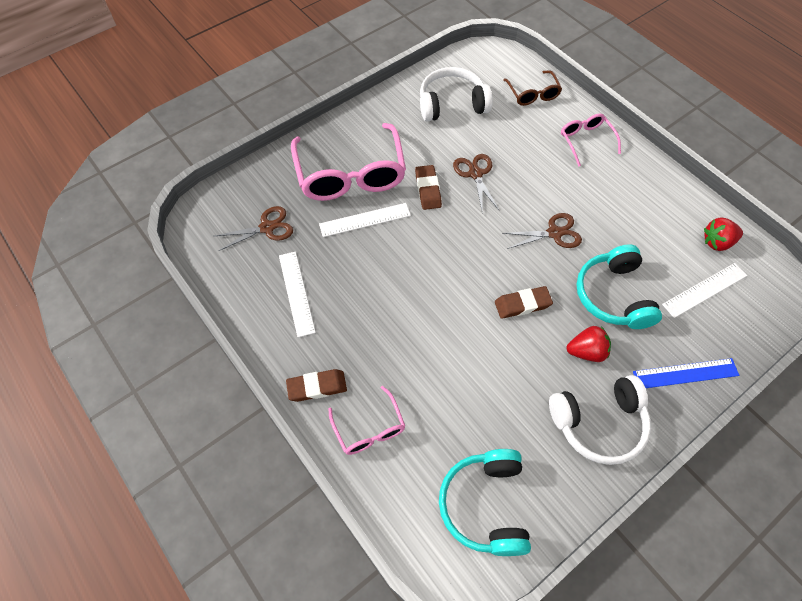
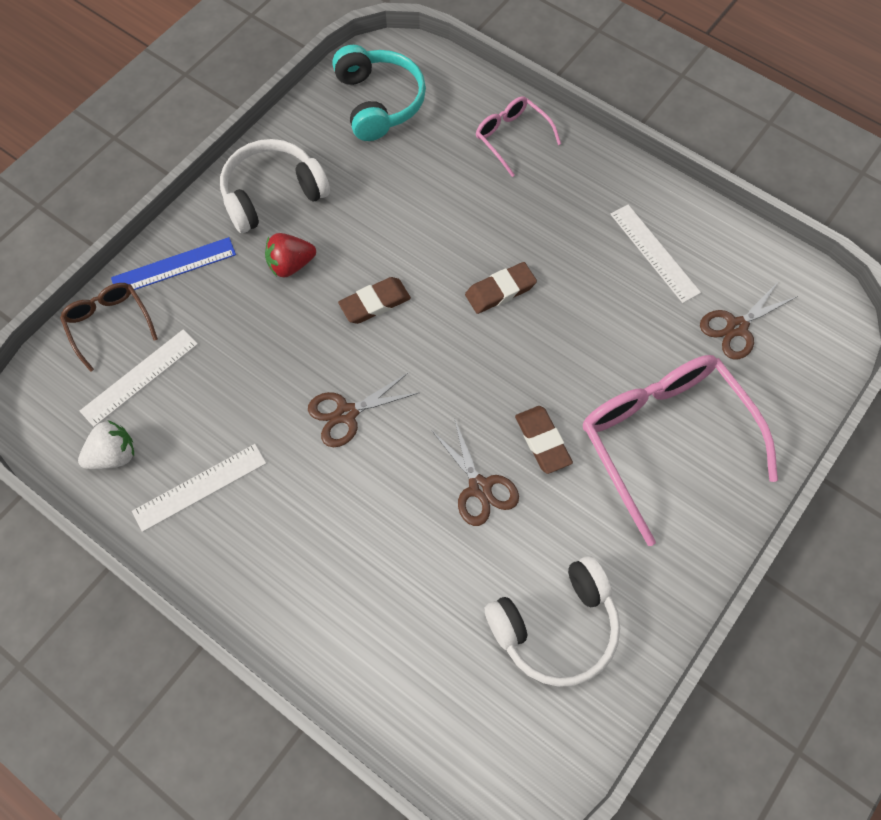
camera: 165 degrees right, 5 degrees up
brown eraser [286,369,347,402] -> brown eraser moved to [465,262,537,314]
white ruler [319,203,411,237] -> white ruler moved to [132,444,267,532]
brown glasses [503,70,562,106] -> brown glasses moved to [60,283,158,372]
pink glasses [561,114,621,167] -> none
turquoise headphones [576,244,662,329] -> none
red strawberry [704,218,743,251] -> white strawberry [78,420,134,469]

